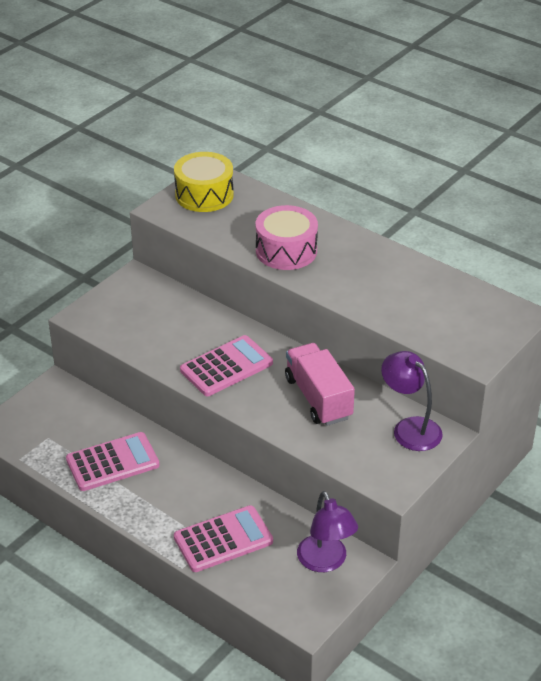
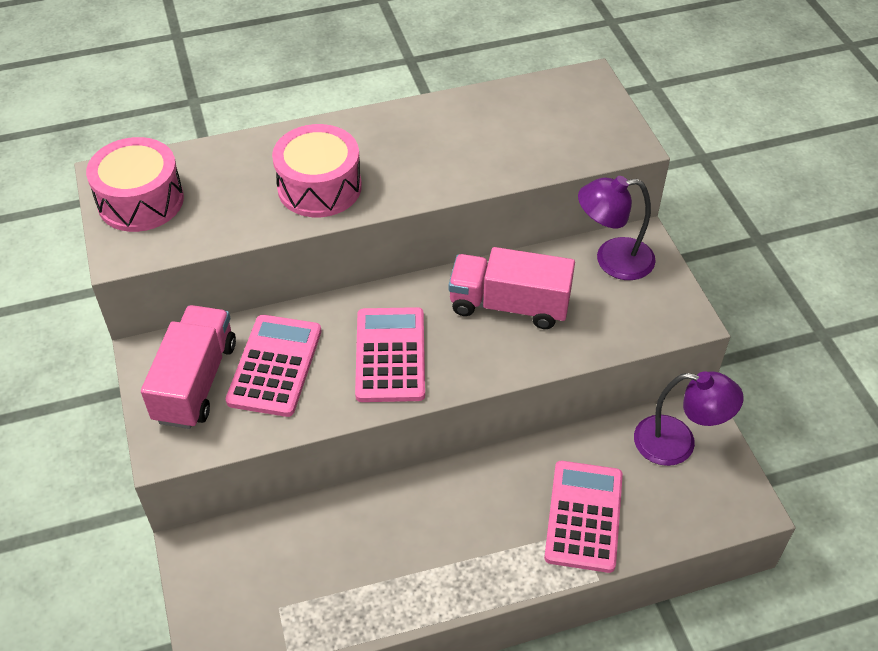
camera: 55 degrees left, 10 degrees up
pink calculator [66,432,160,491] -> pink calculator moved to [226,315,321,417]
yellow drum [174,152,234,212] -> pink drum [86,137,184,232]
none -> pink truck [141,305,236,429]

